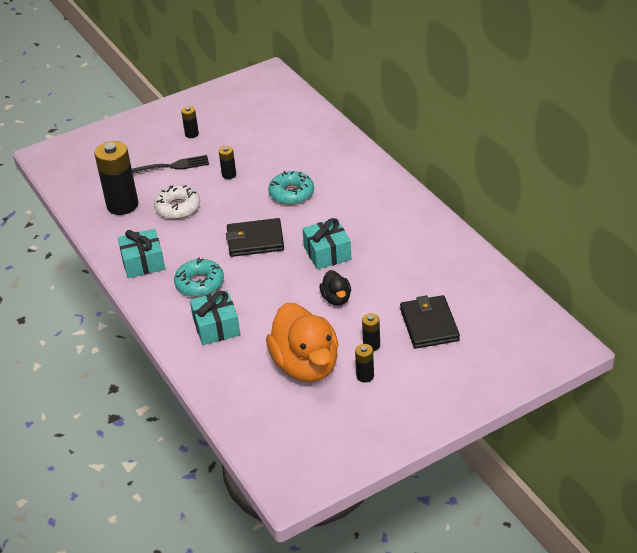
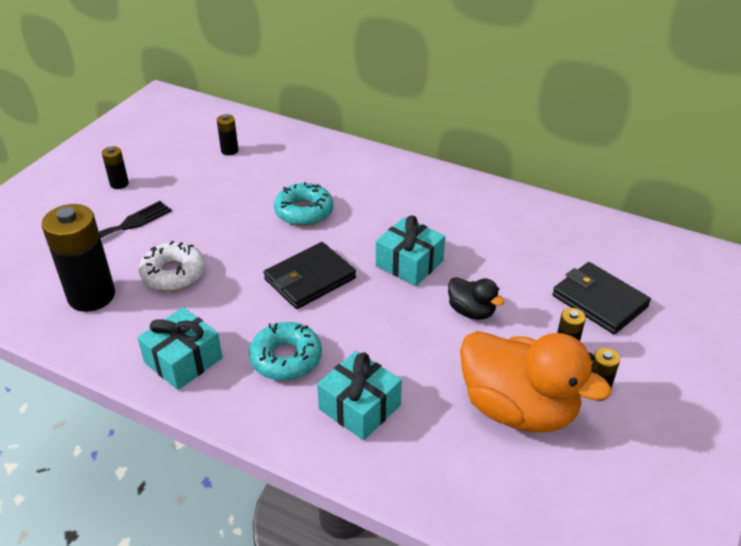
camera: 35 degrees left, 0 degrees up
black battery [219,146,236,179] -> black battery moved to [217,114,238,155]

